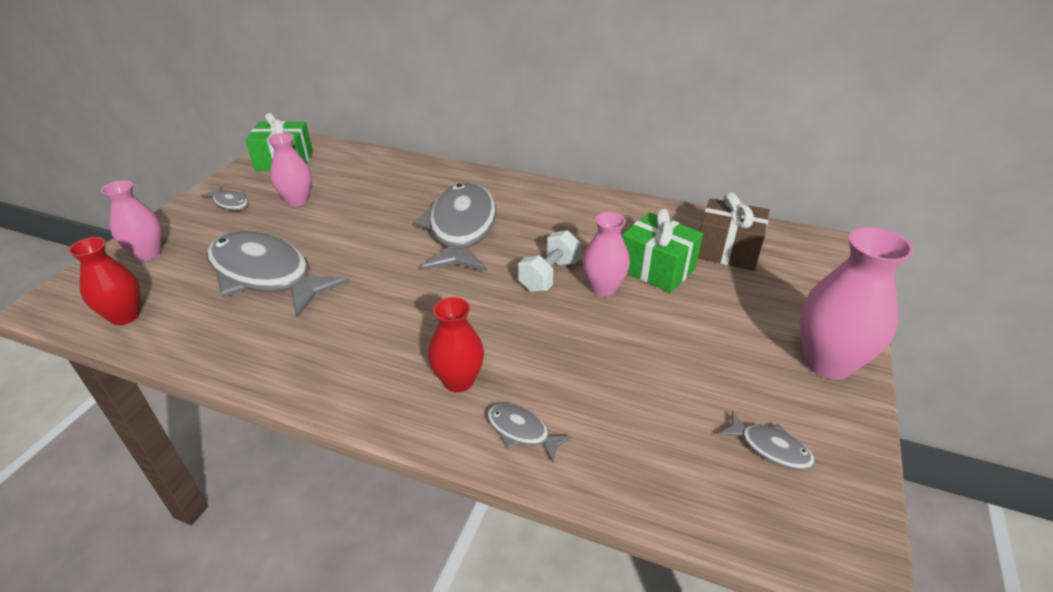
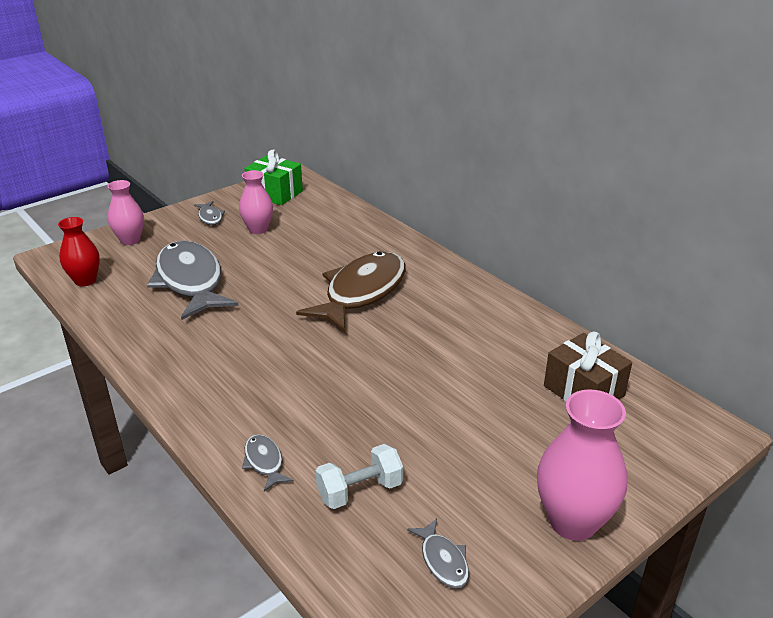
camera: 30 degrees right, 5 degrees down
grey fish [413,182,496,271] -> brown fish [296,251,405,332]
red vase [428,297,484,392] -> none
white dumbbell [518,230,581,292] -> white dumbbell moved to [315,444,403,509]
pink vase [583,212,630,297] -> none
green gift [622,208,703,293] -> none

